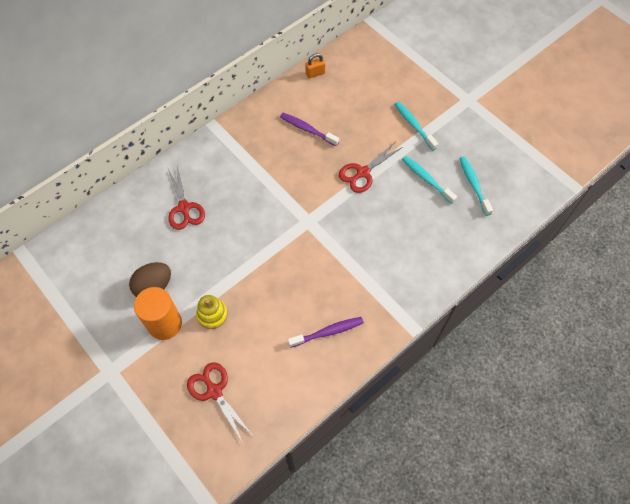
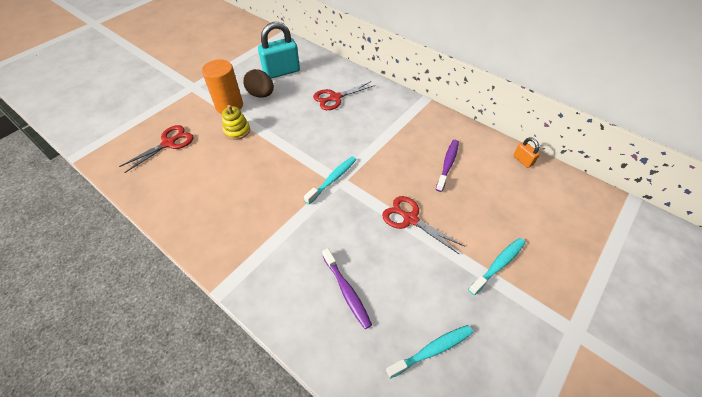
camera: 80 degrees right, 10 degrees down
purple toothbrush [288,317,364,348] -> purple toothbrush moved to [322,248,372,329]
turquoise toothbrush [402,156,457,204] -> turquoise toothbrush moved to [304,156,356,204]
none -> turquoise padlock [258,22,300,79]

